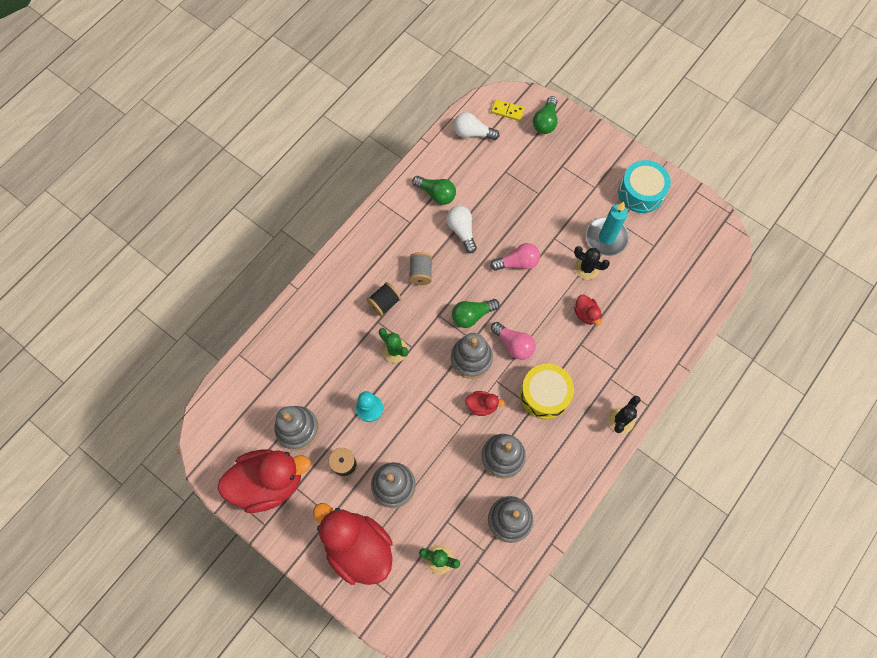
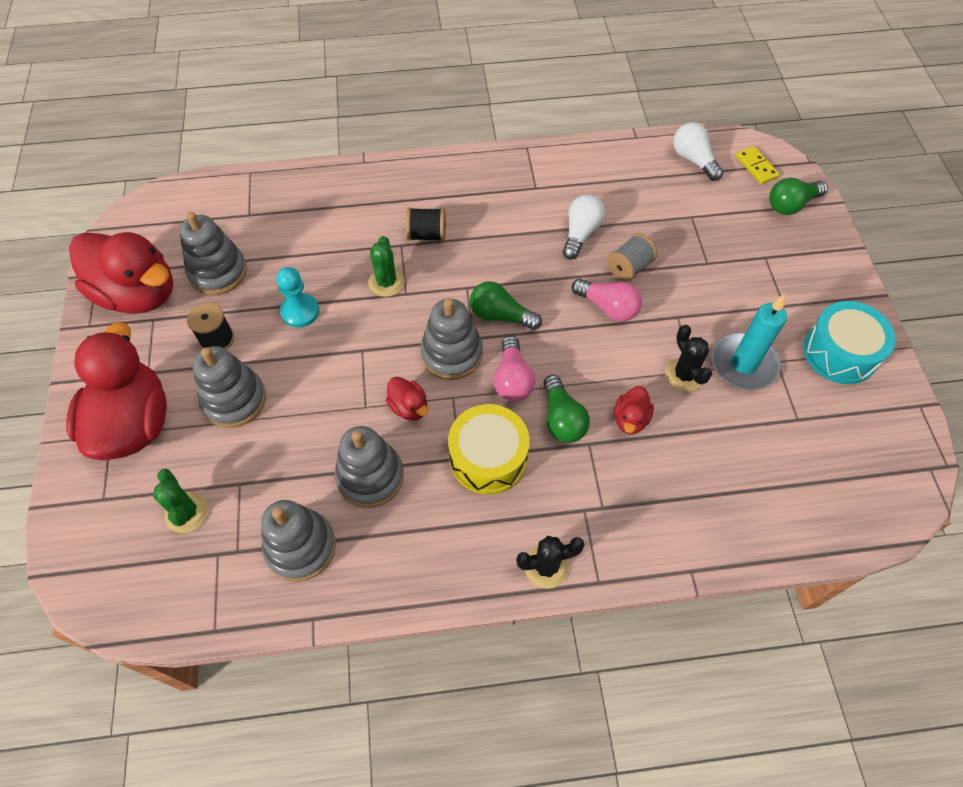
camera: 45 degrees right, 10 degrees down
grey spool [409,252,433,285] -> grey spool moved to [607,234,657,282]
green light bulb [412,176,456,205] -> green light bulb moved to [544,375,590,443]

